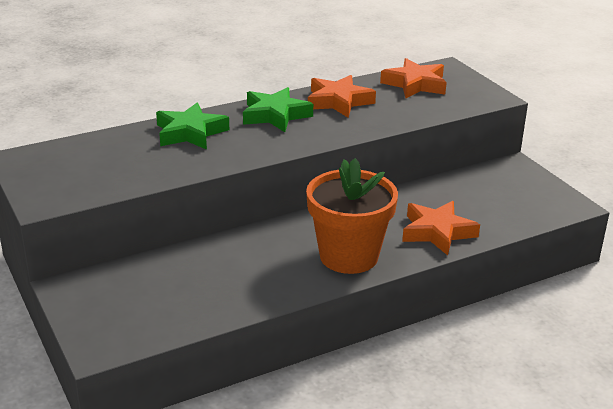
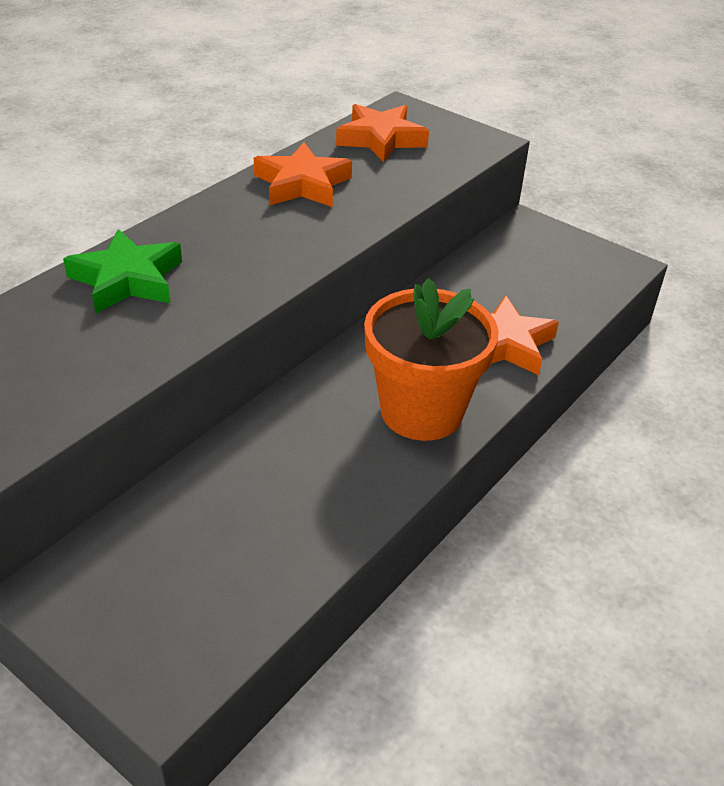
camera: 25 degrees left, 10 degrees up
green star [243,87,313,132] -> none

